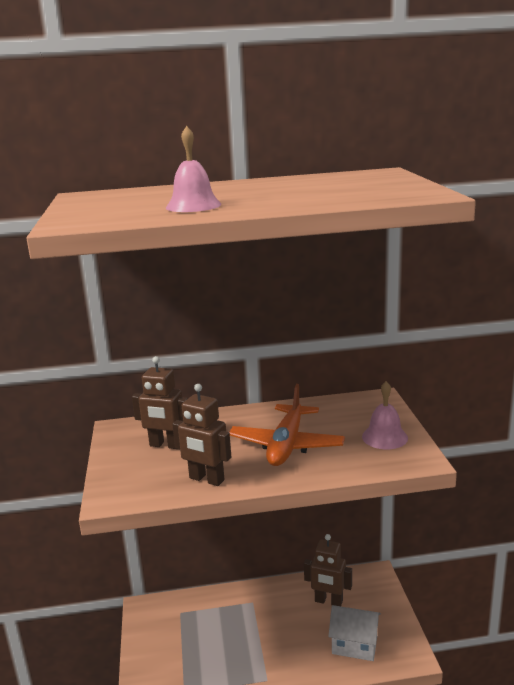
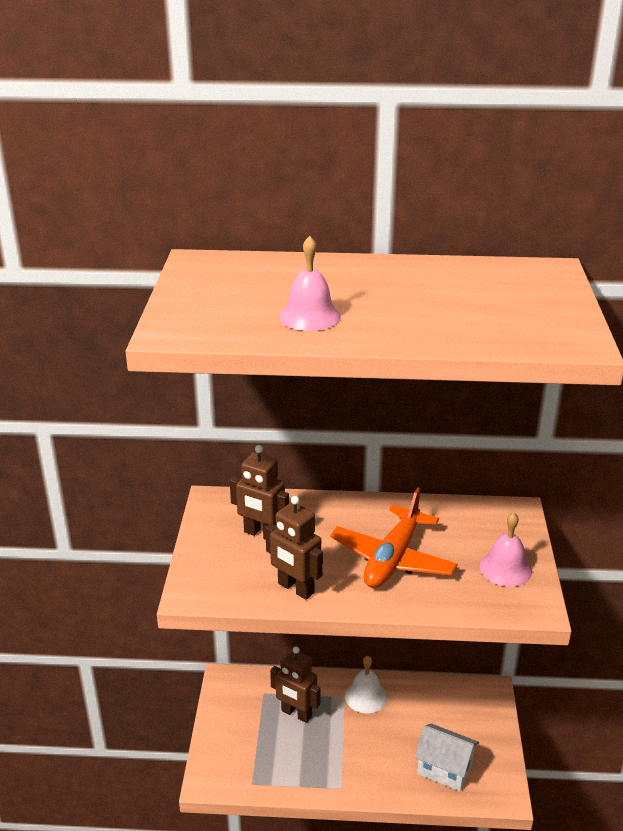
camera: 10 degrees right, 10 degrees up
brown robot [304,534,352,606] -> brown robot moved to [270,646,320,723]
none -> white bell [345,656,387,713]

